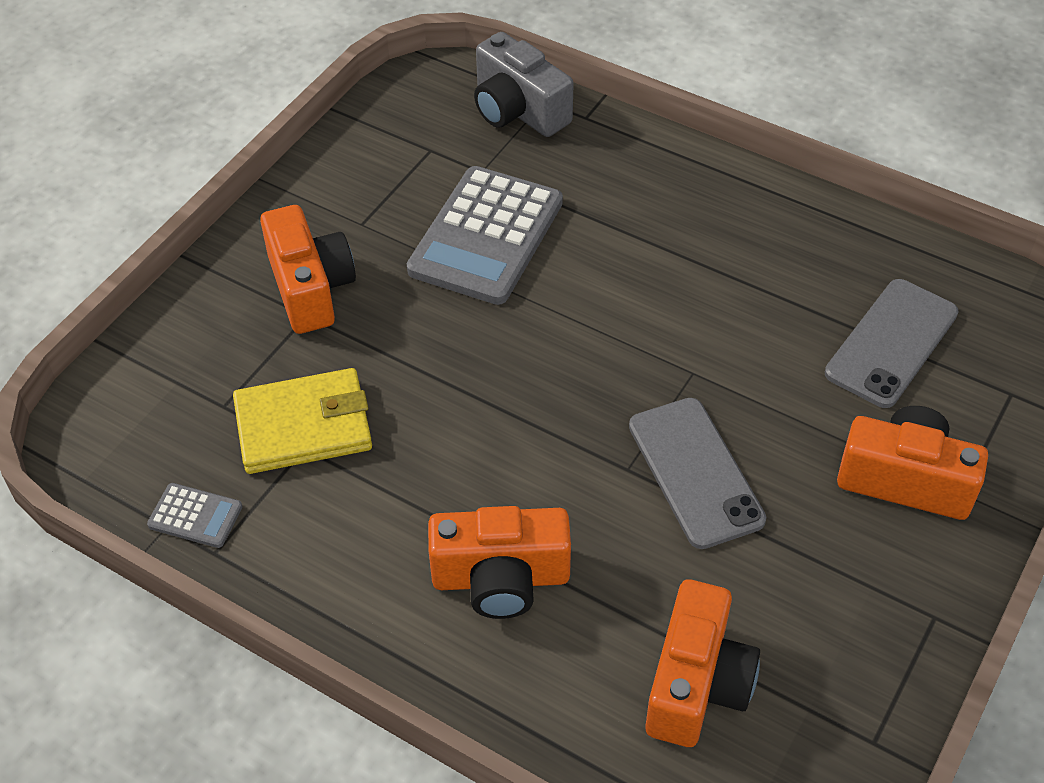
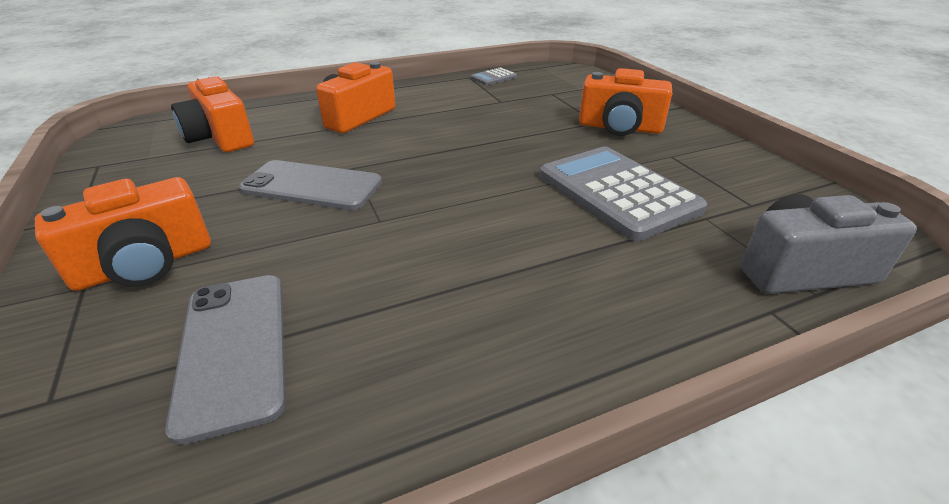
camera: 125 degrees right, 15 degrees down
yellow wallet [233,368,372,474] -> none

